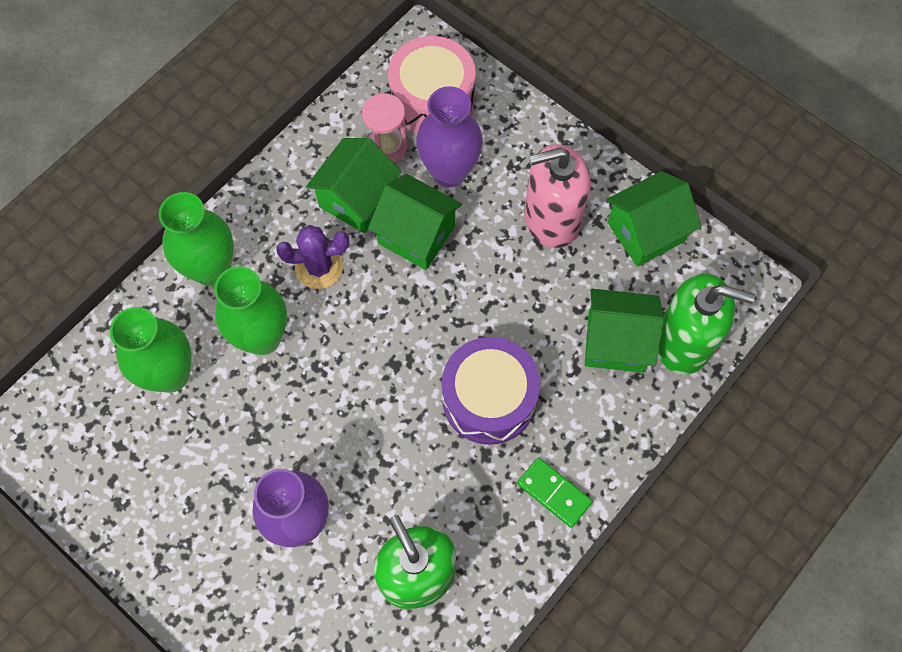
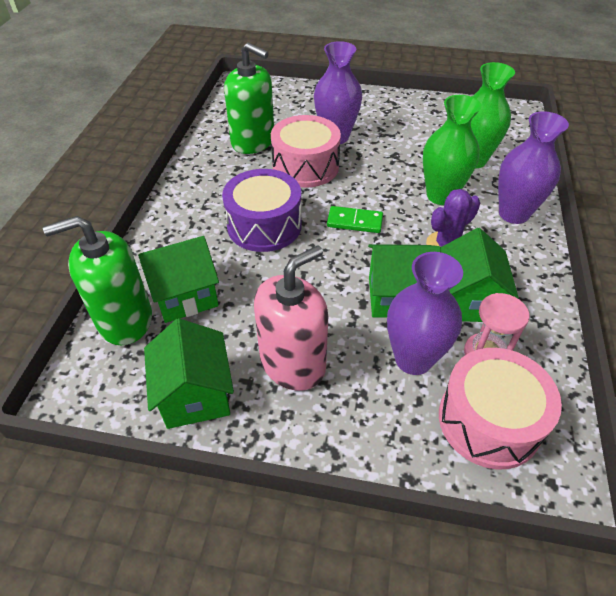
camera: 150 degrees right, 20 degrees down
green vase [159,192,234,286] -> purple vase [498,111,569,224]
green domino [517,457,593,528] -> green domino moved to [327,206,383,233]
green house [606,171,701,267] -> green house turned 45 degrees counterclockwise [144,318,234,429]
none -> pink drum [271,115,341,188]

